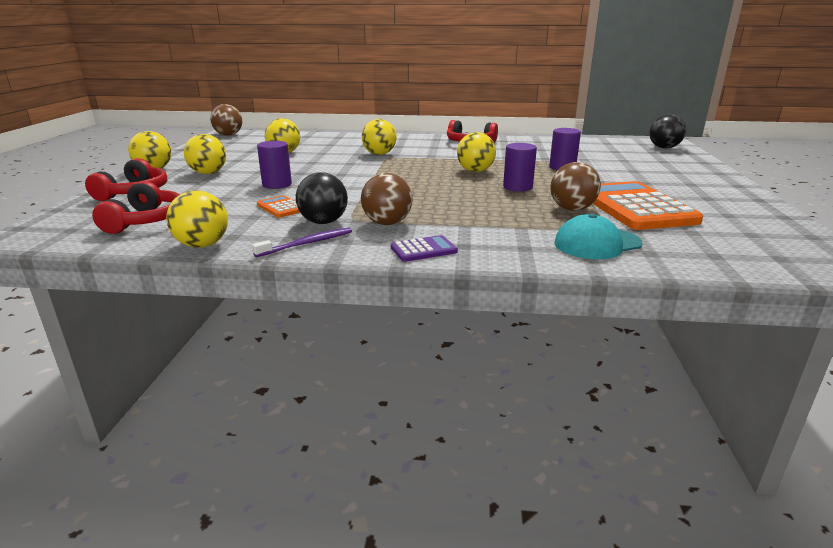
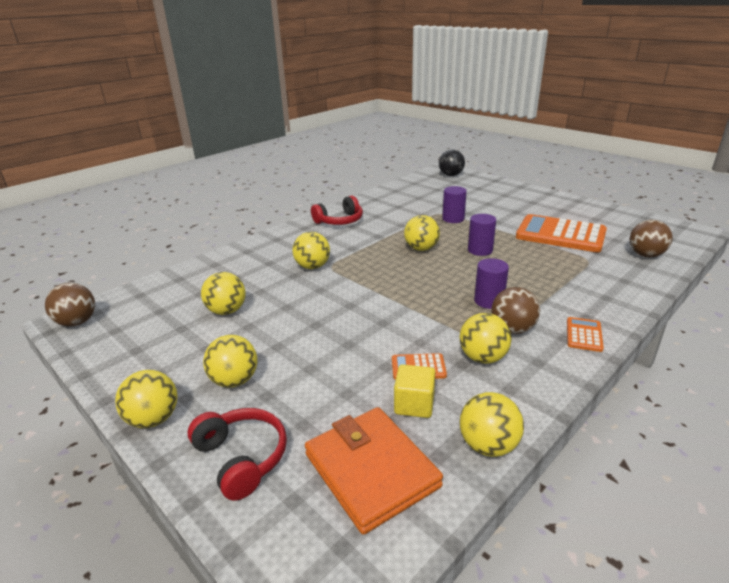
camera: 50 degrees left, 5 degrees up
red headphones [92,181,180,234] -> orange wallet [305,407,443,535]
purple toothbrush [252,228,352,257] -> none
purple cylinder [257,141,292,189] -> purple cylinder moved to [474,258,509,309]
black ball [296,172,348,224] -> yellow ball [459,313,512,364]
purple calculator [391,235,458,262] -> orange calculator [567,317,604,352]
brown ball [550,162,601,211] -> brown ball moved to [630,220,673,257]
turquoise cap [555,214,643,259] -> none
none -> yellow cube [394,364,435,418]

